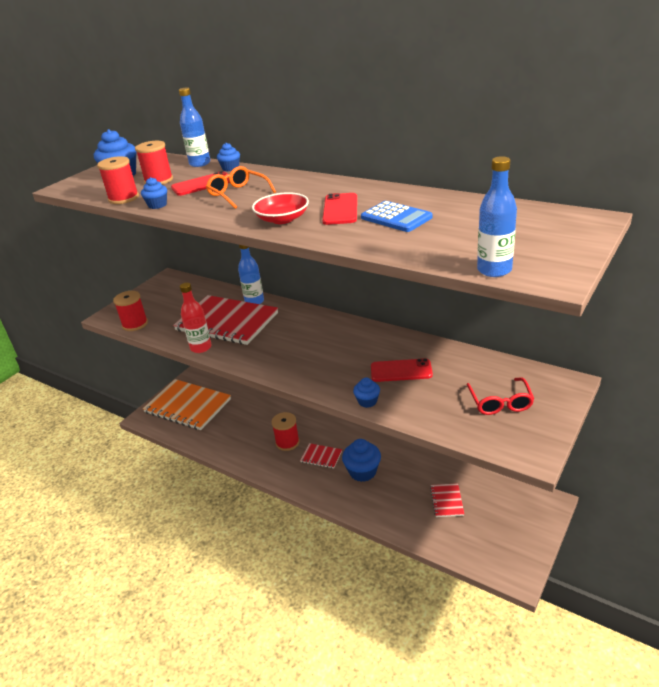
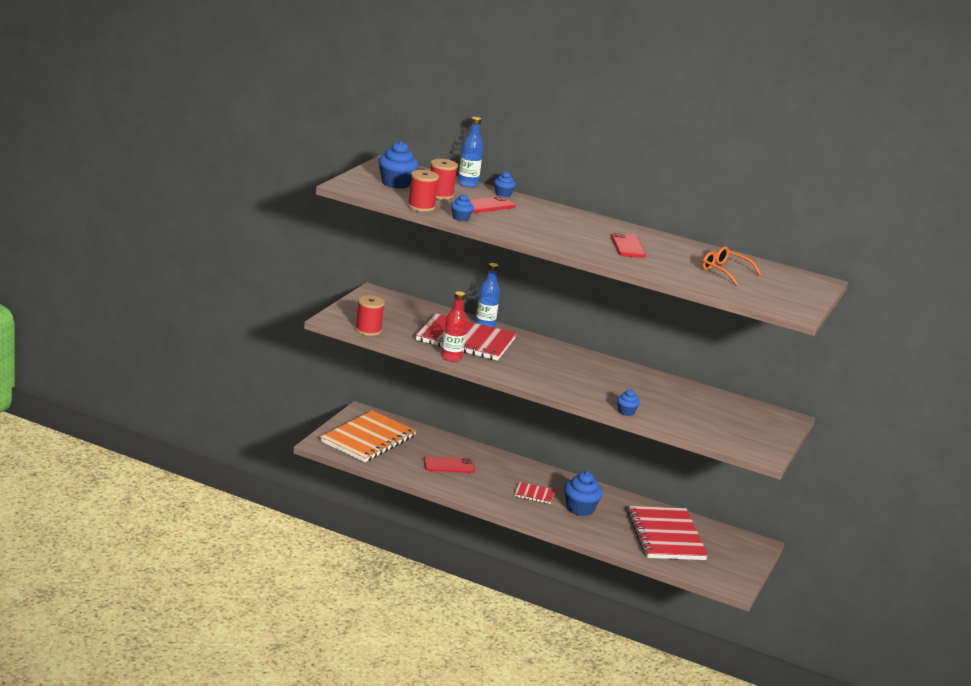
camera: 15 degrees left, 10 degrees down
orange notebook [143,379,231,430] -> orange notebook turned 75 degrees counterclockwise [320,411,416,462]
orange glasses [206,166,276,209] -> orange glasses moved to [702,246,761,285]
red bowl [252,192,309,224] -> none
red spool [272,412,300,451] -> none
blue calculator [361,201,433,232] -> none
red phone [371,358,433,382] -> red phone moved to [424,456,475,473]
red notebook [430,483,464,517] -> red notebook [627,506,708,560], size x2.29
red glasses [466,377,534,415] -> none
blue bottle [477,156,517,277] -> none

